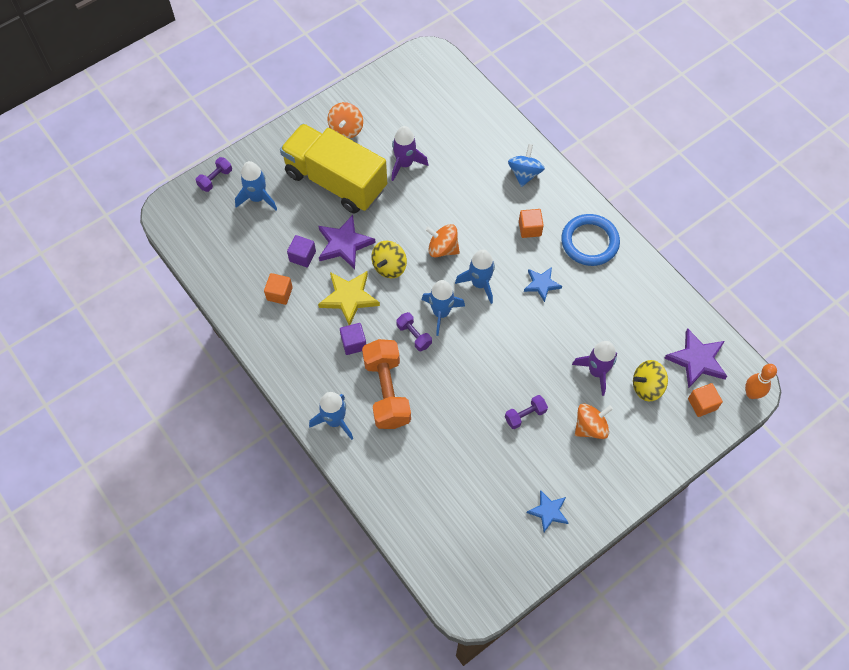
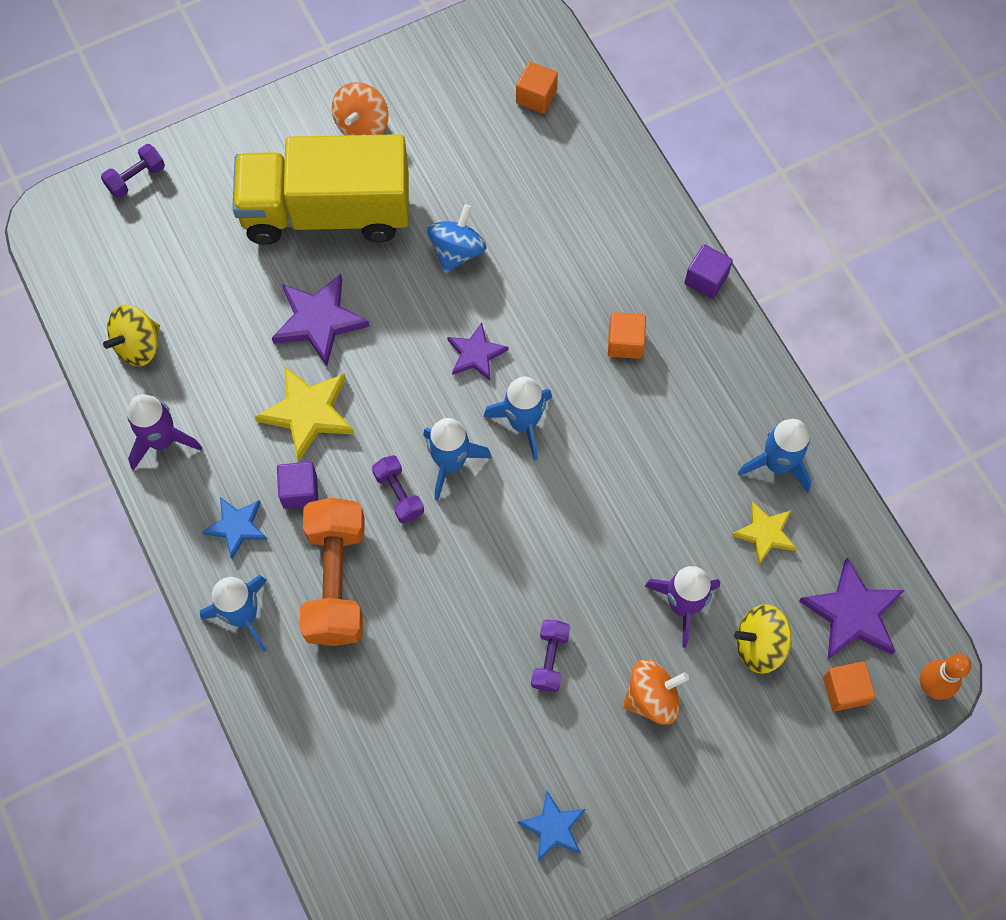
camera: 10 degrees right, 5 degrees up
blue rocket [235,161,277,210] -> blue rocket moved to [738,419,812,493]
orange cube [264,273,293,305] -> orange cube moved to [516,62,558,114]
yellow truck [280,124,387,214] -> yellow truck turned 45 degrees counterclockwise [232,134,409,245]
purple cube [287,235,316,268] -> purple cube moved to [684,244,733,299]
yellow spinning top [371,241,407,278] -> yellow spinning top moved to [103,304,160,366]
purple rocket [392,126,428,181] -> purple rocket moved to [127,394,202,470]
orange spinning top [425,224,460,258] -> purple star [447,322,508,381]
purple dumbbell [505,395,548,429] -> purple dumbbell turned 60 degrees counterclockwise [531,620,570,692]
blue spinning top [508,144,545,187] -> blue spinning top moved to [427,204,487,273]
blue star [524,267,562,302] -> blue star moved to [202,497,268,559]
blue ring [561,214,620,266] -> none
none -> yellow star [732,501,797,565]

